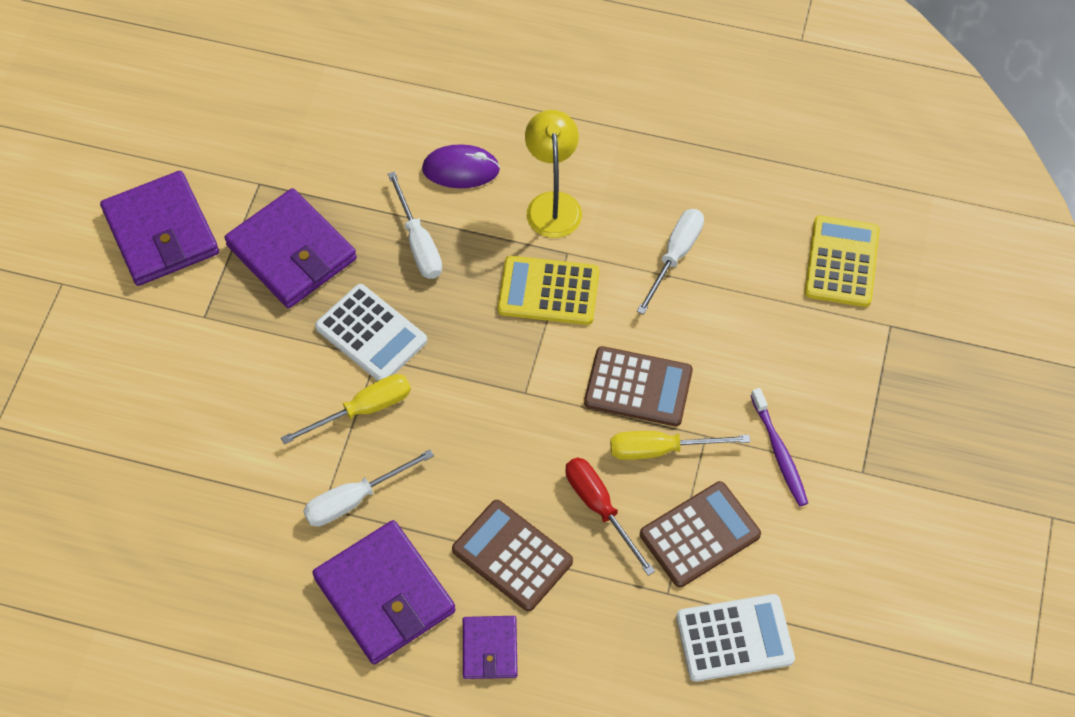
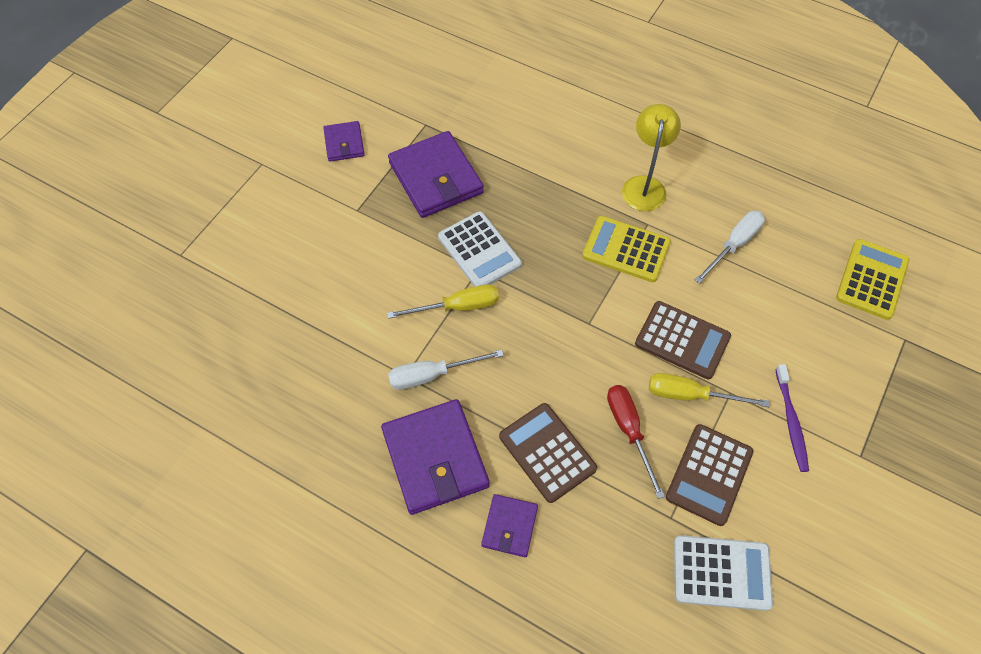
camera: 15 degrees right, 0 degrees up
purple wallet [100,171,219,286] -> purple wallet [323,121,365,162], size x0.54
white screwdriver [388,171,442,279] -> none
purple mouse [422,144,500,188] -> none
brown calculator [640,481,761,588] -> brown calculator turned 135 degrees clockwise [666,424,753,526]

